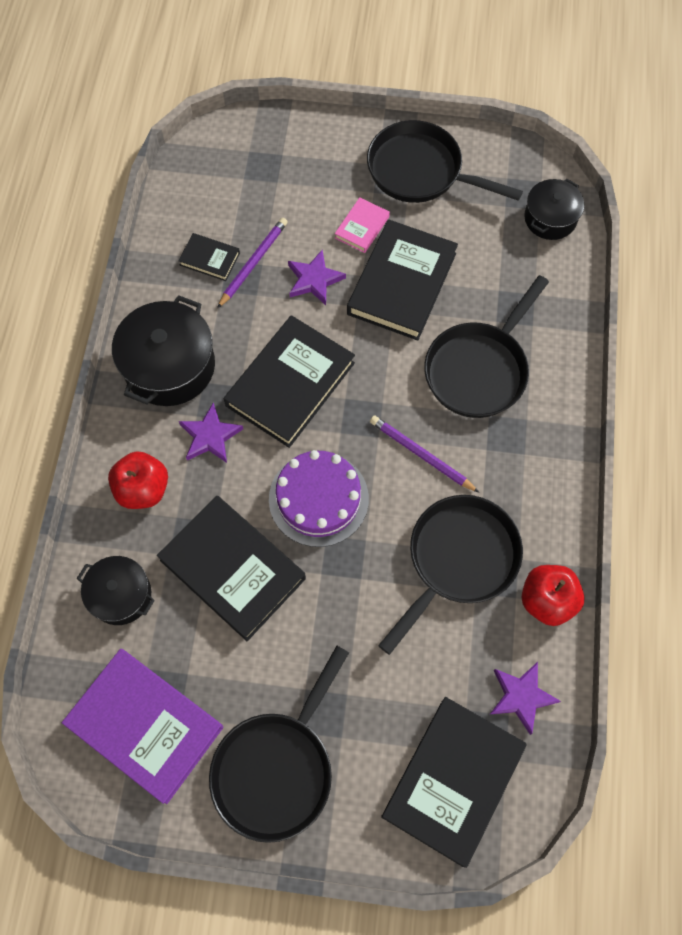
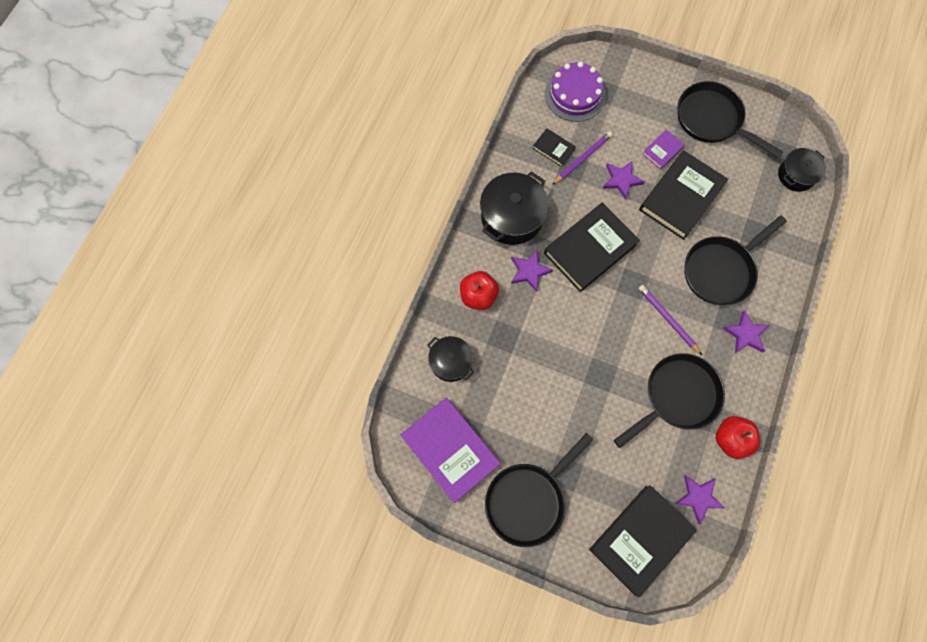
camera: 15 degrees right, 5 degrees up
black book [157,496,306,641] -> none
purple cake [269,450,369,547] -> purple cake moved to [545,62,606,122]
pink book [335,197,390,253] -> purple book [642,129,685,170]
none -> purple star [723,310,769,353]

